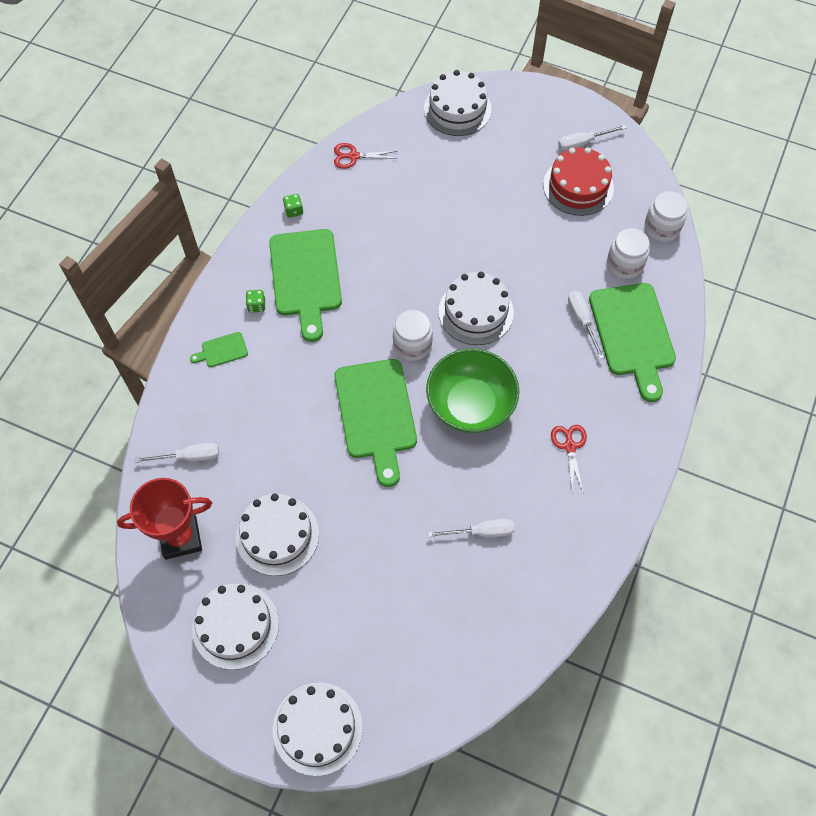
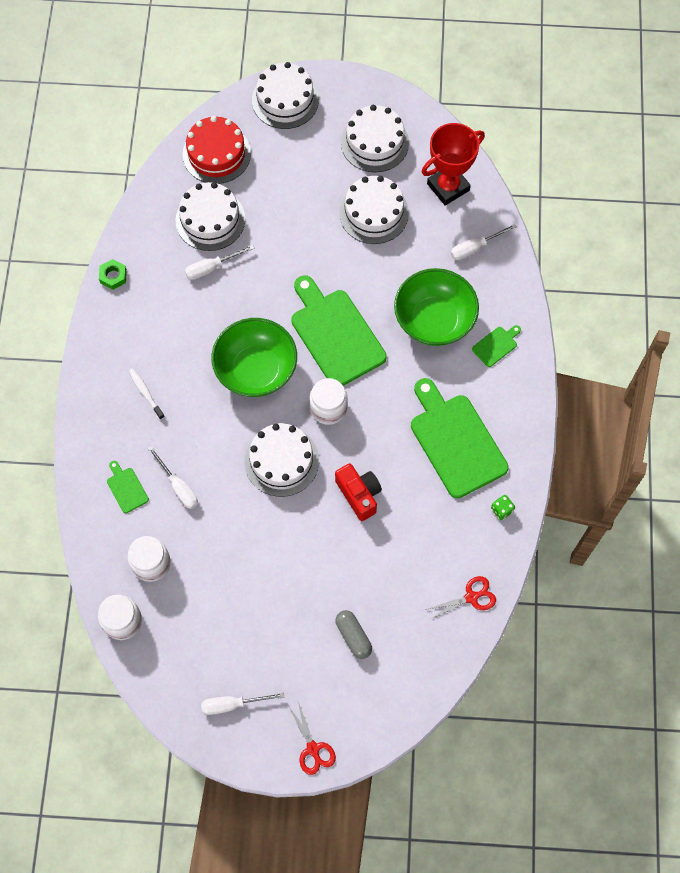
camera: 160 degrees right, 5 degrees up
green dice [246,290,266,313] -> none
white cake [424,70,491,136] -> white cake moved to [176,182,245,251]
red cake [543,147,614,216] -> red cake moved to [183,116,251,184]
red scissors [551,425,587,491] -> red scissors moved to [289,702,336,775]
white screwdriver [558,125,626,151] -> white screwdriver turned 150 degrees counterclockwise [201,692,284,715]
green cutting board [589,283,676,402] -> green cutting board [107,461,149,513], size x0.43
none -> green nut [99,259,127,290]
none -> white toothbrush [129,368,165,420]
none -> red camera [335,463,382,521]
none -> grey capsule [335,610,372,659]
none -> green bowl [394,268,479,346]

